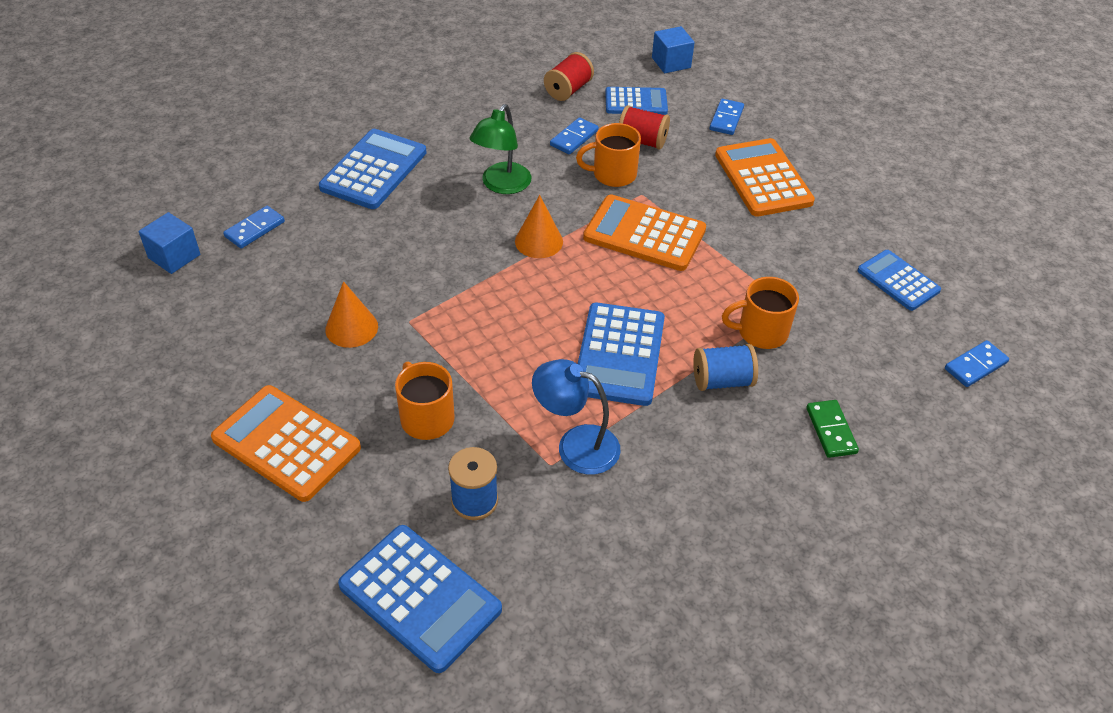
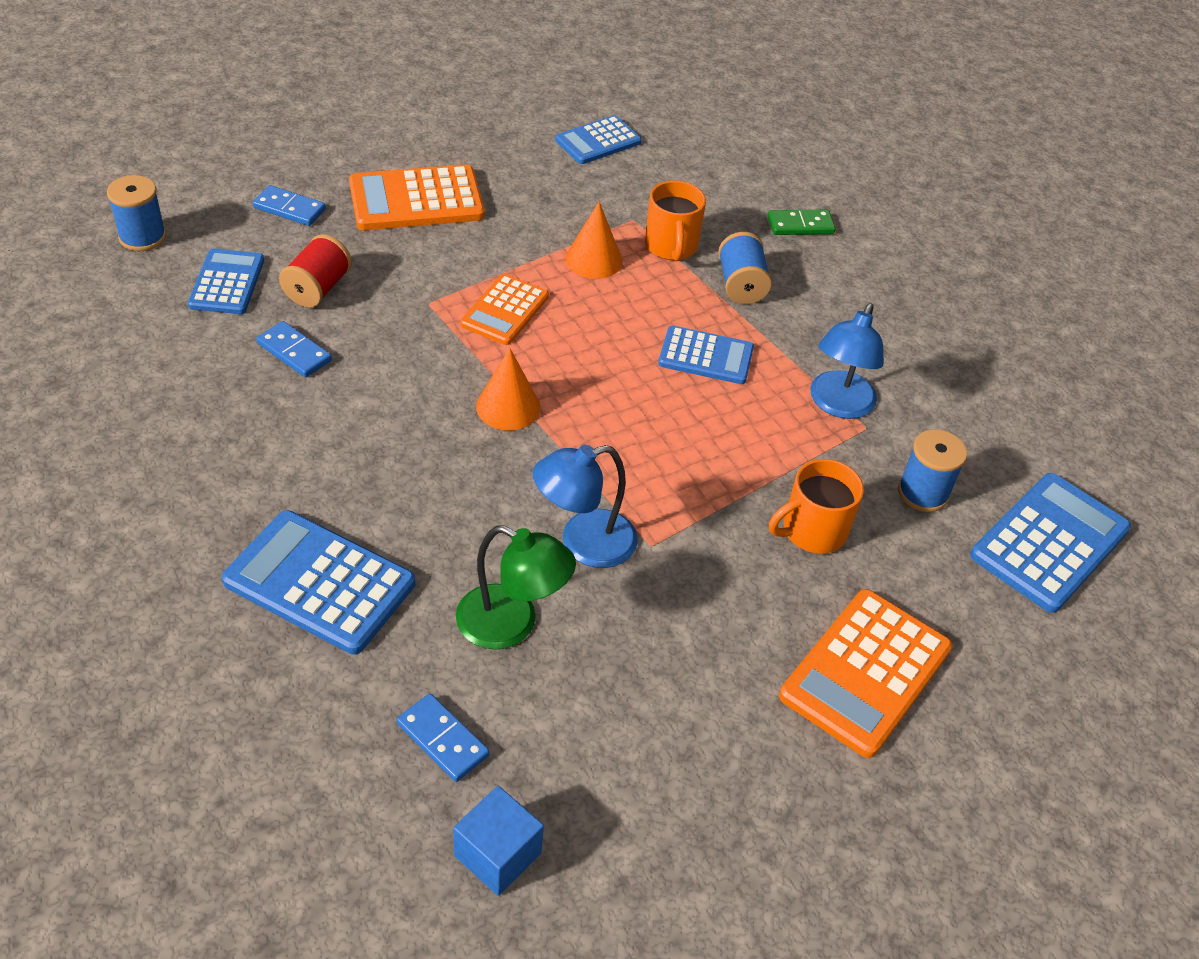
camera: 90 degrees left, 0 degrees up
orange cone [325,281,378,348] -> orange cone moved to [565,202,623,279]
green lamp [469,104,532,194] -> green lamp moved to [456,525,576,650]
red spool [544,52,594,101] -> none
orange mug [576,123,641,187] -> none
blue calculator [578,303,665,406] -> blue calculator [658,326,754,384], size x0.64
orange calculator [583,195,706,271] -> orange calculator [461,274,549,345], size x0.64
blue cube [652,26,695,73] -> blue spool [107,175,166,251]
blue domino [945,340,1009,387] -> none
none -> blue lamp [533,445,638,568]

